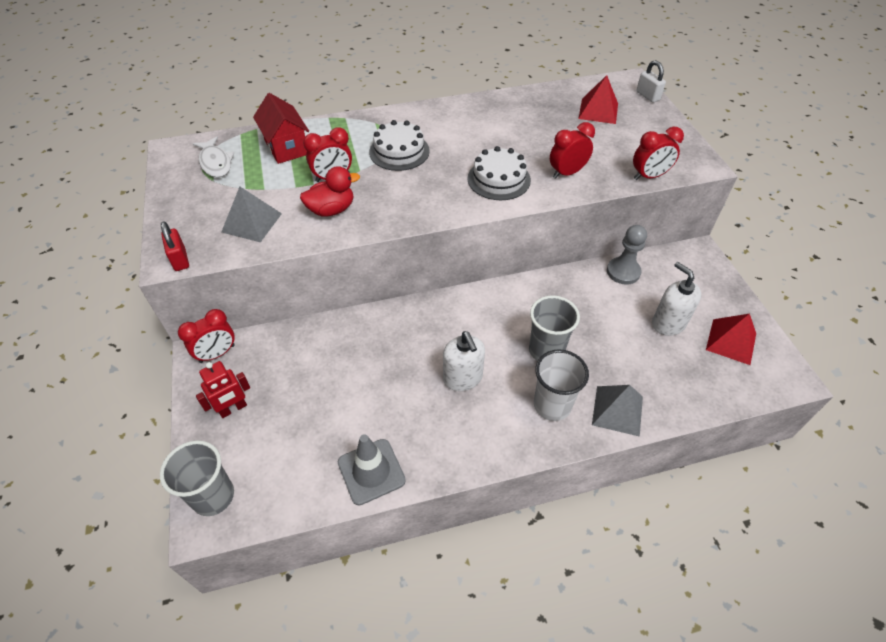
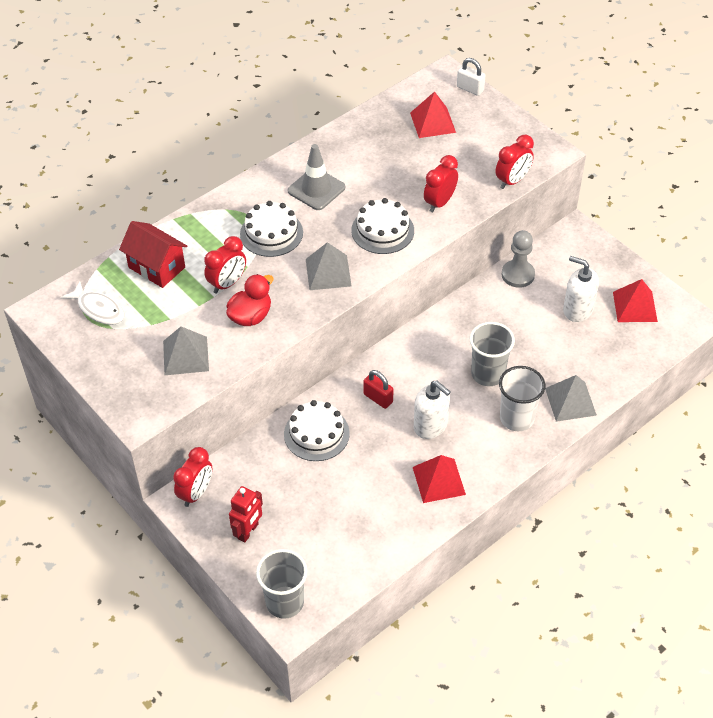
camera: 25 degrees left, 0 degrees up
red padlock [161,222,189,271] -> red padlock moved to [364,370,394,409]
grey traffic cone [338,434,406,505] -> grey traffic cone moved to [288,144,345,210]
none -> white cake [284,400,350,461]
none -> grey pyramid [306,242,352,290]
none -> red pyramid [413,455,466,503]

